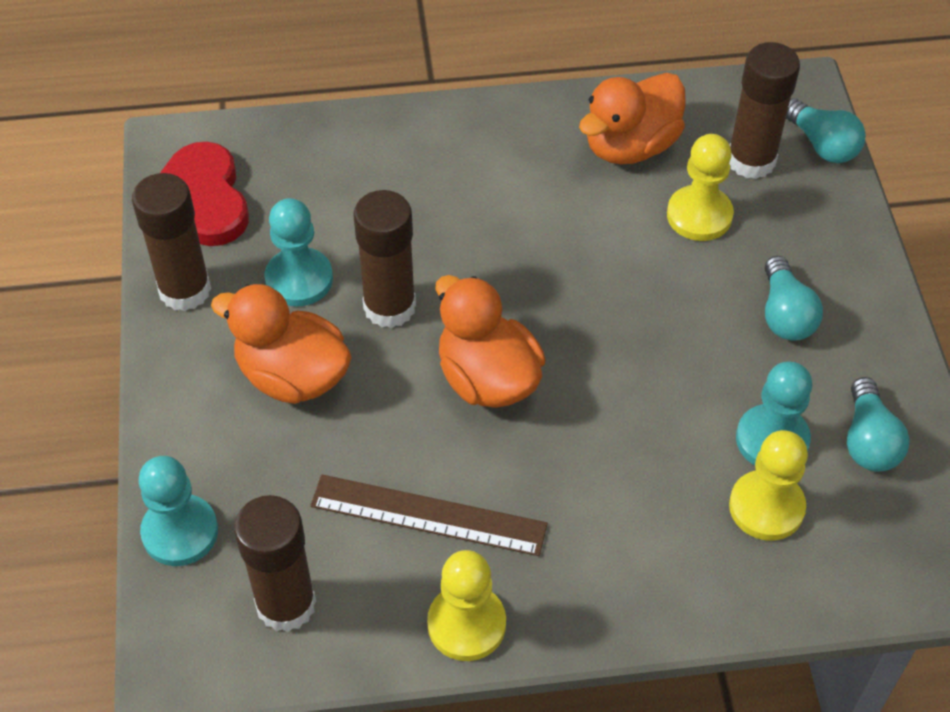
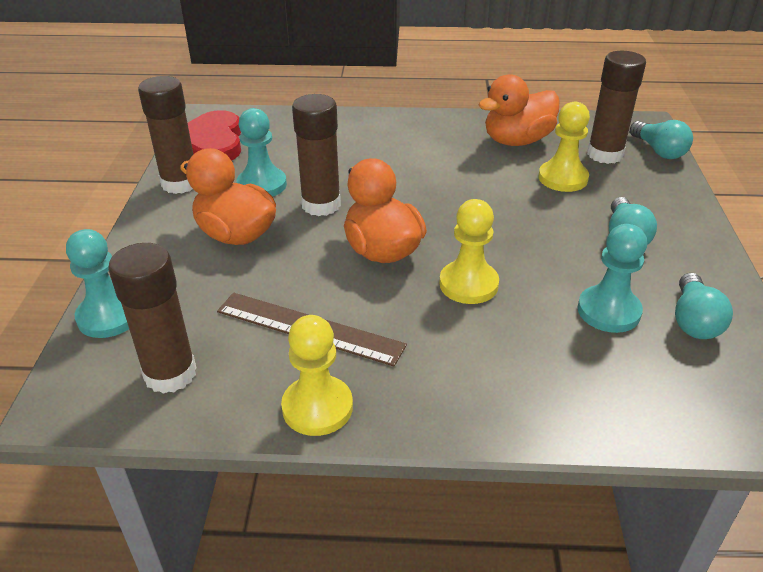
camera: 10 degrees right, 15 degrees down
yellow pawn [729,430,808,541] -> yellow pawn moved to [439,199,499,304]

